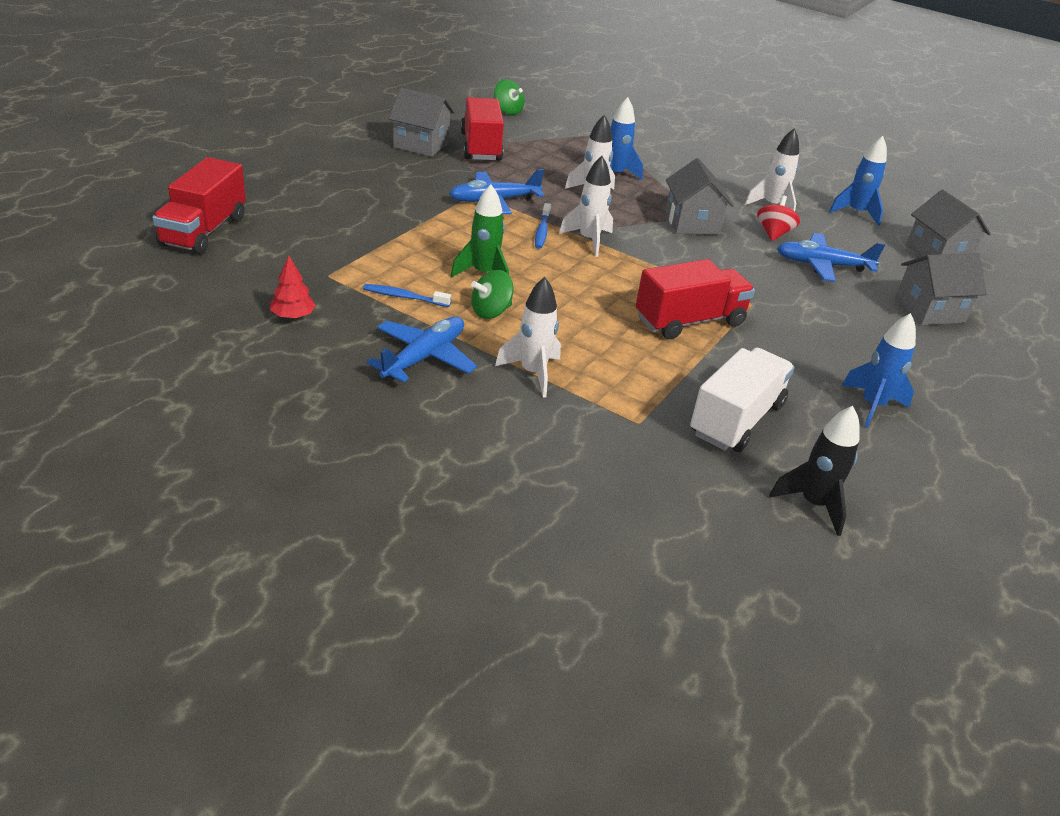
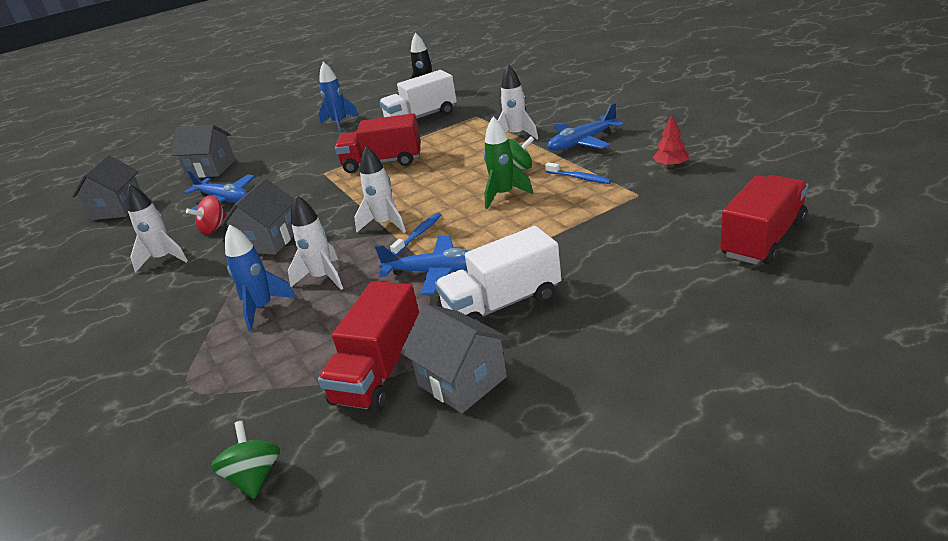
camera: 145 degrees left, 5 degrees down
blue rocket [829,136,887,226] -> none
none -> white truck [435,226,562,324]

